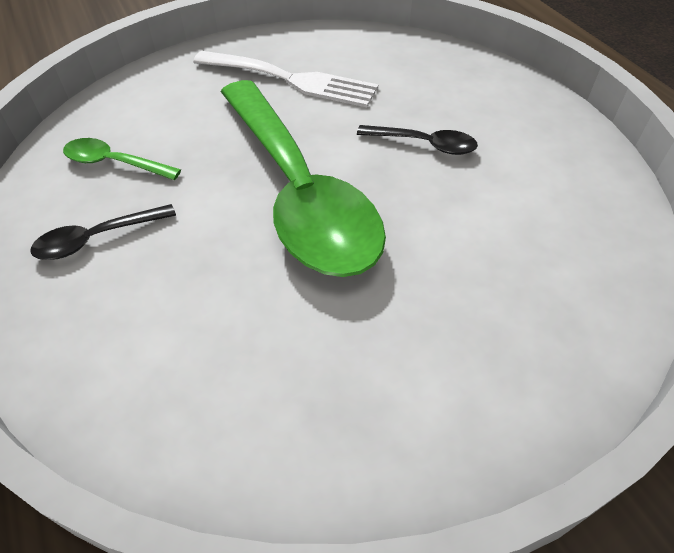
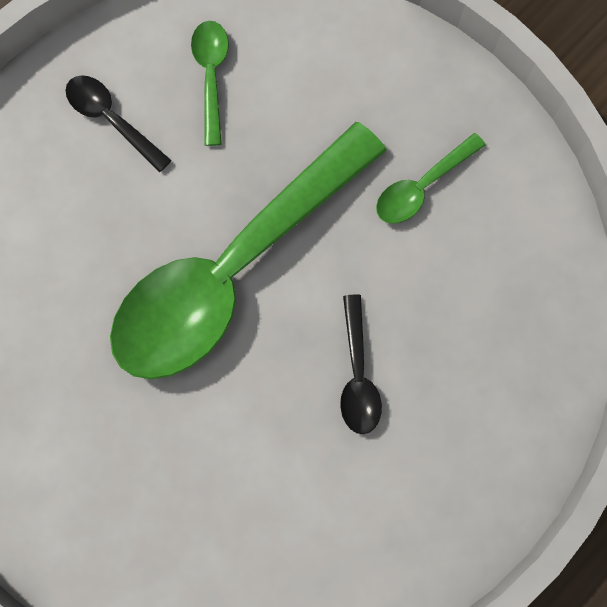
camera: 70 degrees right, 25 degrees up
white fork [193,51,378,107] -> green spoon [376,133,486,224]

